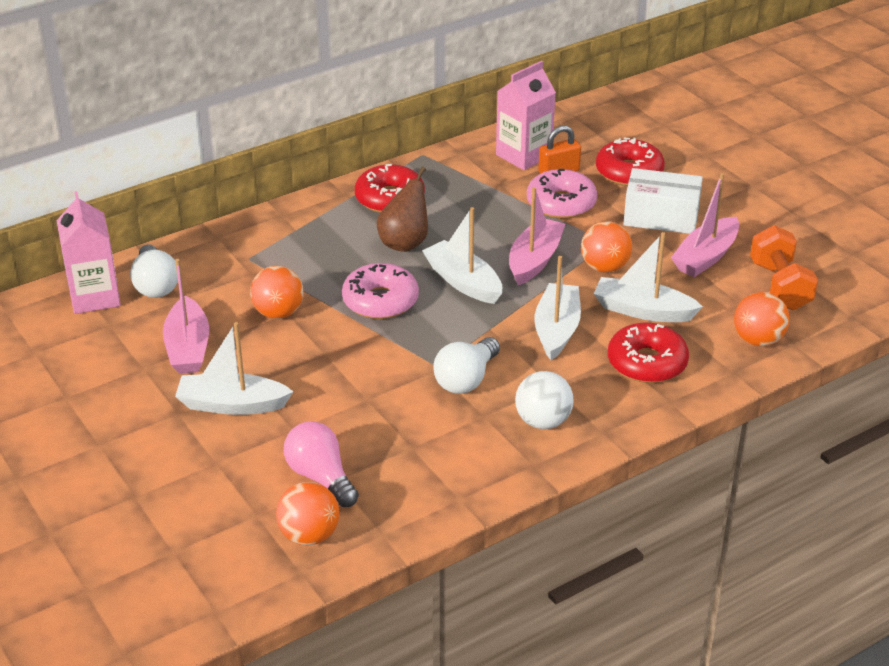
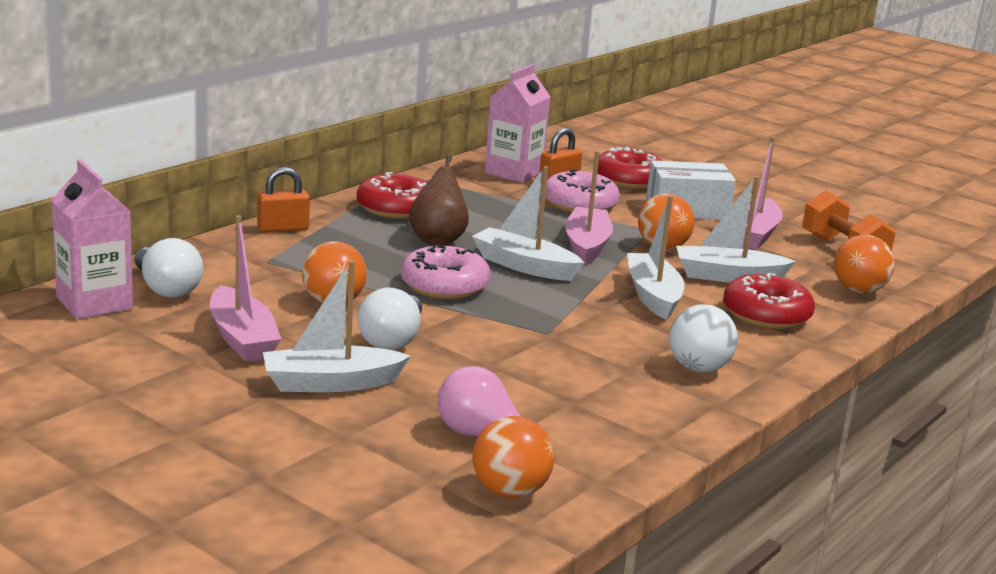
camera: 20 degrees left, 15 degrees down
white light bulb [433,337,500,394] -> white light bulb moved to [358,287,422,350]
none -> orange padlock [257,167,310,232]

